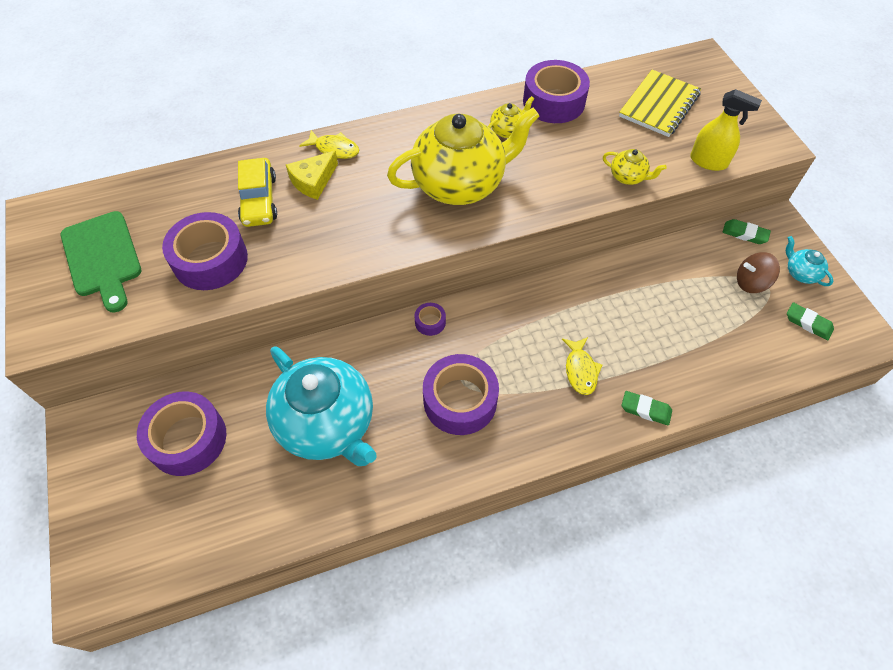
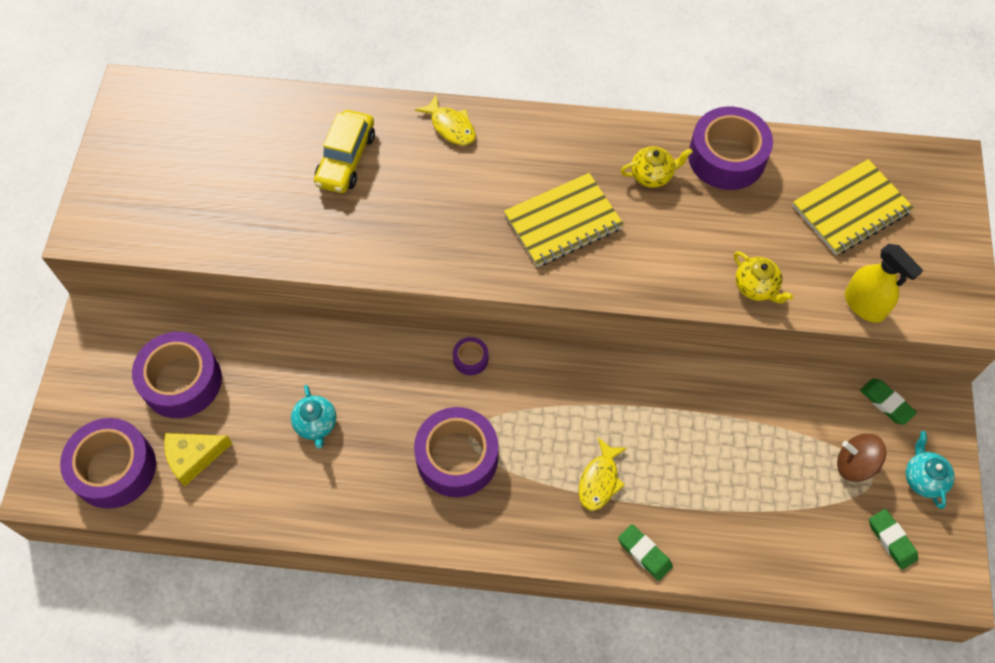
camera: 25 degrees right, 5 degrees up
green cutting board [61,211,141,313] -> none
purple tape [162,212,248,290] -> purple tape moved to [60,418,156,509]
turquoise teapot [266,347,377,466] -> turquoise teapot [291,385,337,449], size x0.41
yellow cheese [286,151,338,200] -> yellow cheese moved to [164,433,233,486]
yellow teapot [387,108,539,205] -> yellow notebook [504,173,624,267]

